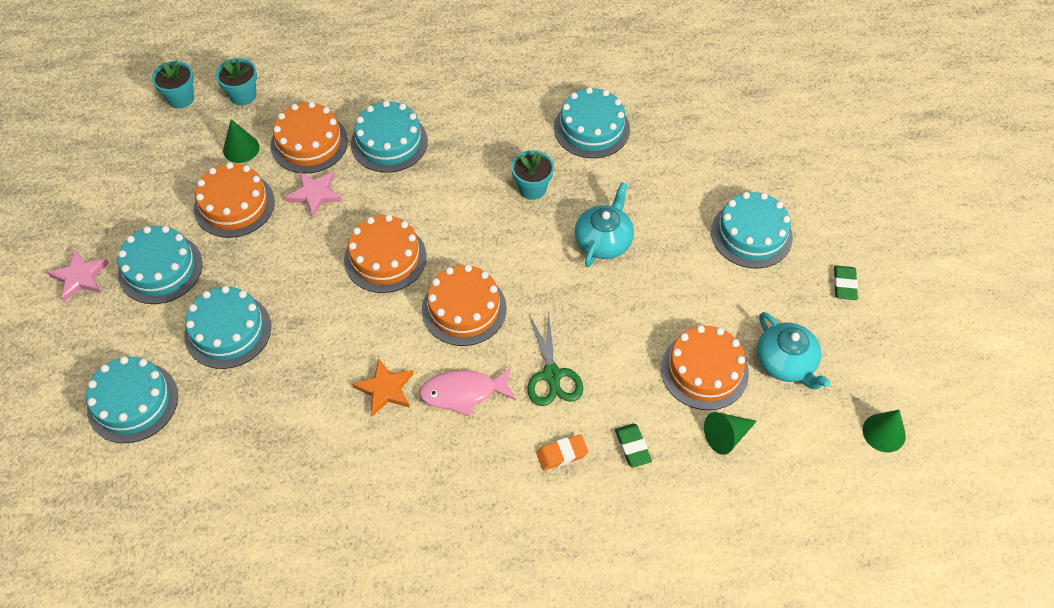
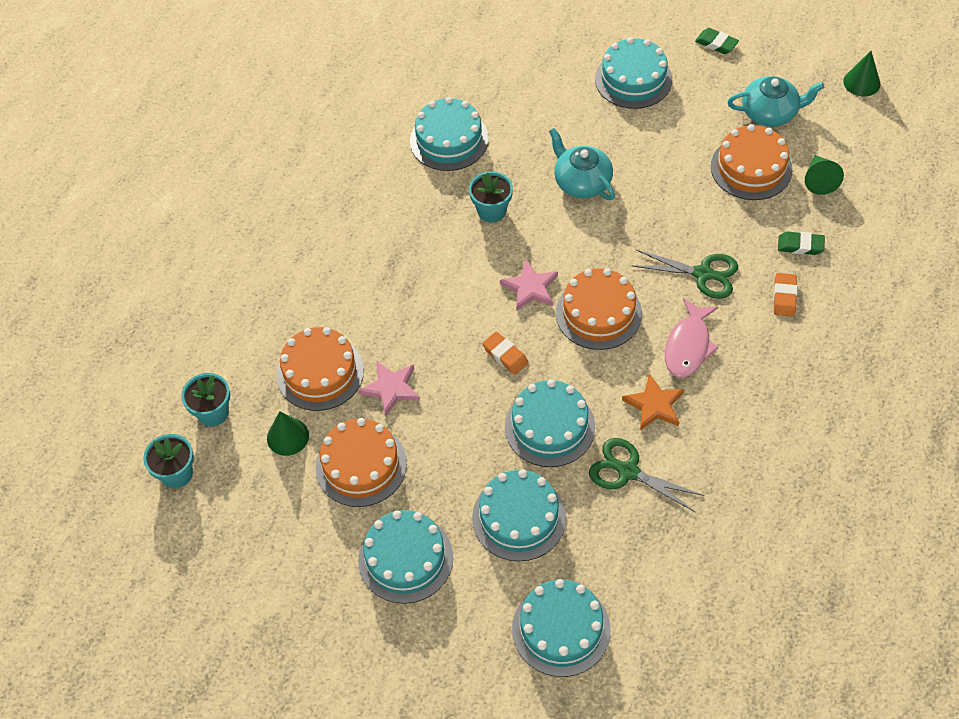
camera: 60 degrees left, 0 degrees up
pink star [48,249,109,302] -> pink star moved to [500,259,558,311]
orange cake [344,214,427,293] -> orange eraser [482,332,529,375]
turquoise cake [351,101,428,173] -> turquoise cake moved to [505,379,595,467]
none -> green scissors [589,438,704,512]

